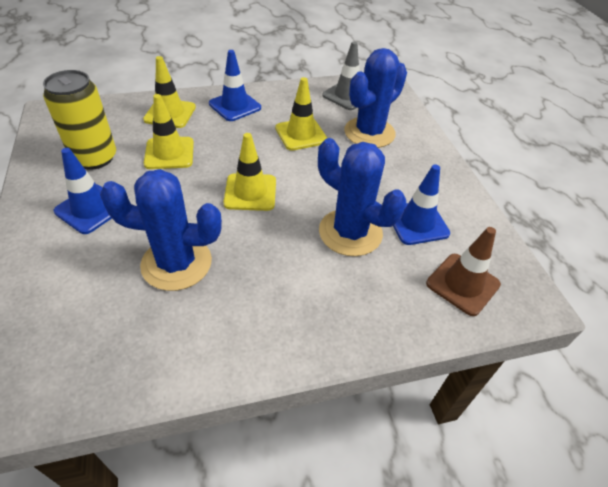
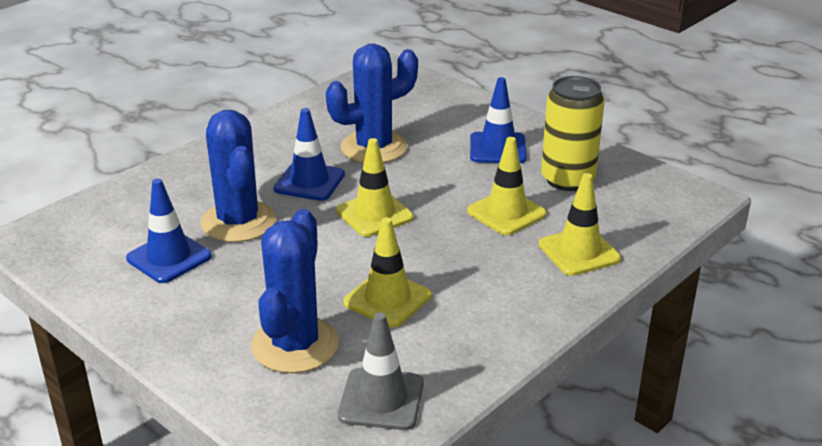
camera: 150 degrees right, 15 degrees down
blue traffic cone [209,50,261,121] -> blue traffic cone moved to [273,108,345,201]
blue cactus [318,138,406,256] -> blue cactus turned 60 degrees clockwise [200,110,276,242]
brown traffic cone [426,227,501,316] -> none

